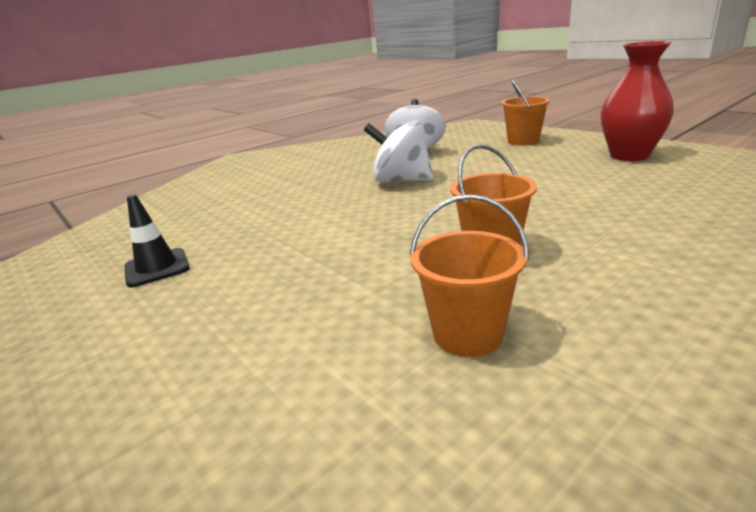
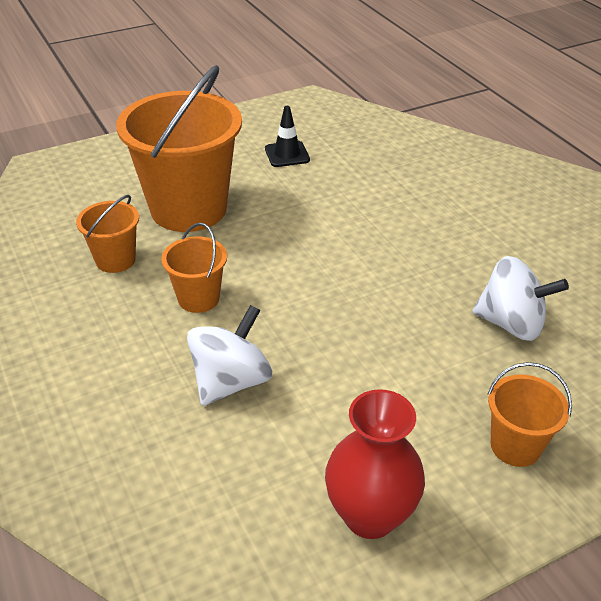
camera: 100 degrees right, 15 degrees up
white spinning top [364,121,433,183] -> white spinning top moved to [187,305,272,406]
none -> orange bucket [116,65,242,232]

